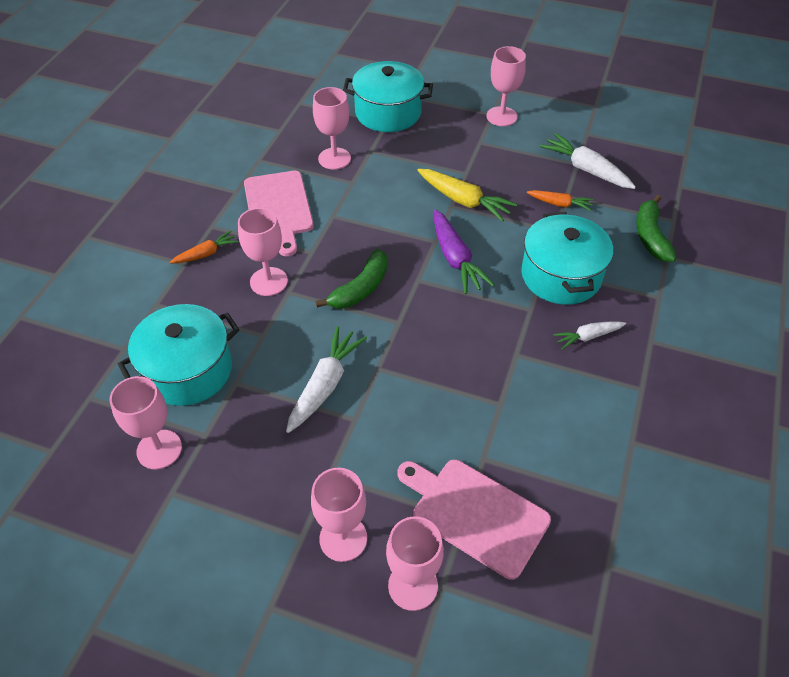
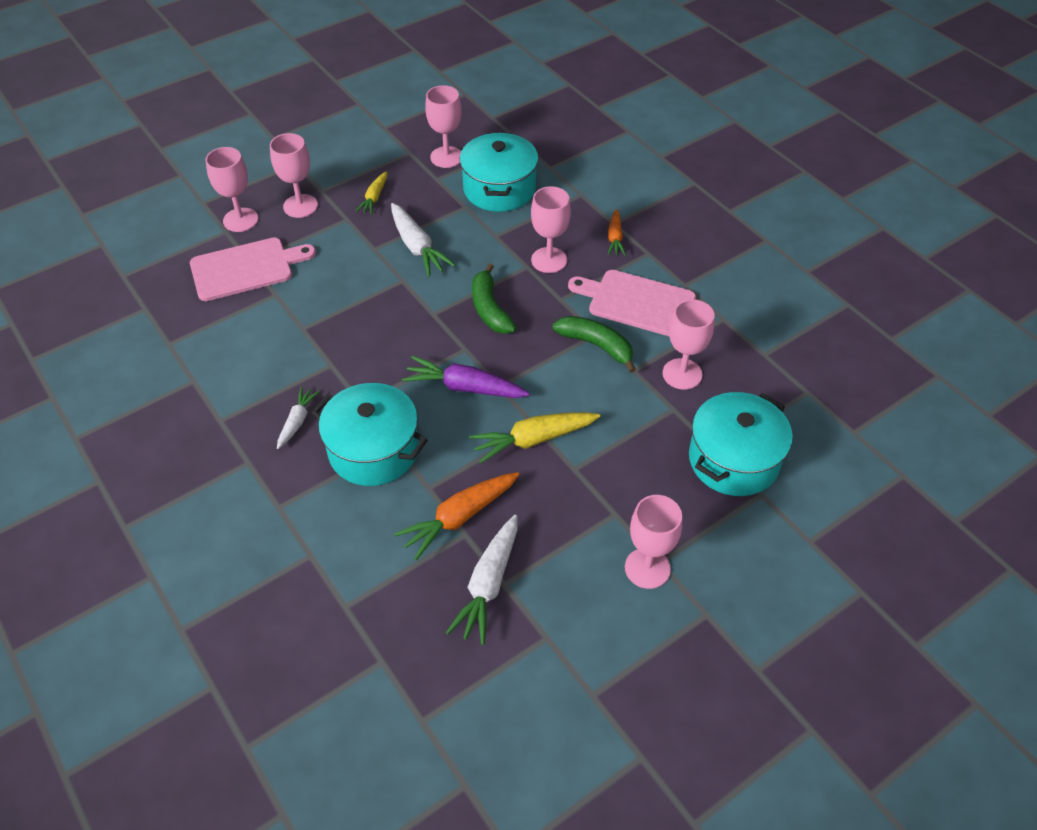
camera: 125 degrees right, 0 degrees up
orange carrot [527,190,593,211] -> orange carrot [394,472,520,560], size x1.67
white carrot [540,133,636,189] -> white carrot turned 120 degrees clockwise [446,514,518,645]
green banana [636,195,677,262] -> green banana moved to [552,316,636,373]
none -> yellow carrot [356,171,387,215]

